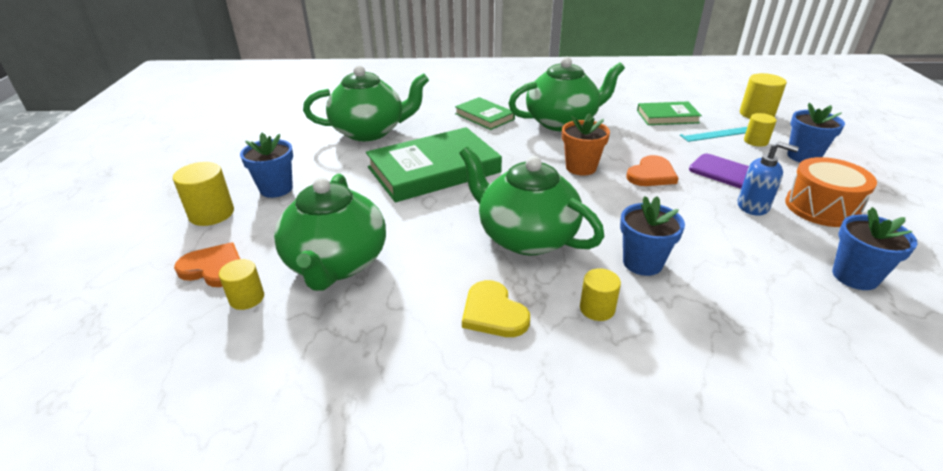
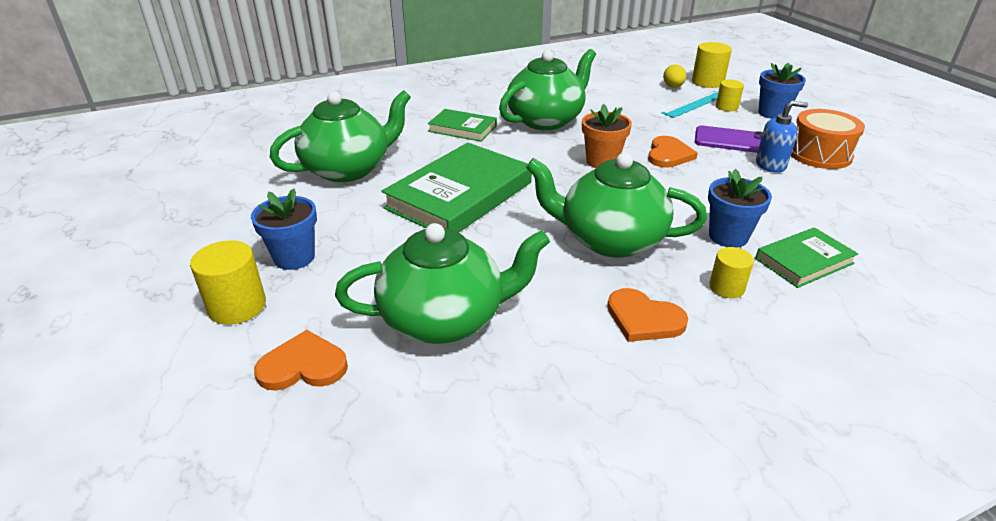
camera: 25 degrees left, 0 degrees up
yellow cylinder [219,259,264,310] -> none
green teapot [274,174,386,291] -> green teapot turned 75 degrees counterclockwise [335,223,550,344]
yellow heart [462,280,530,337] -> orange heart [607,288,688,342]
green book [637,102,702,125] -> green book moved to [755,227,858,288]
blue flower pot [832,207,917,290] -> none
none -> yellow egg [663,64,686,88]

